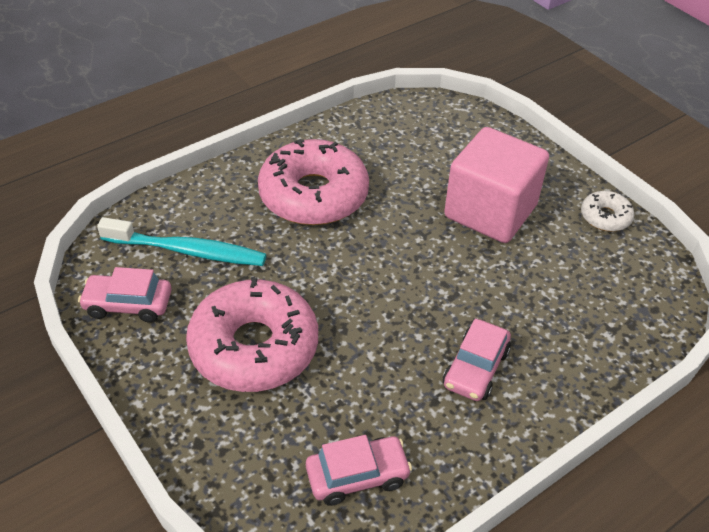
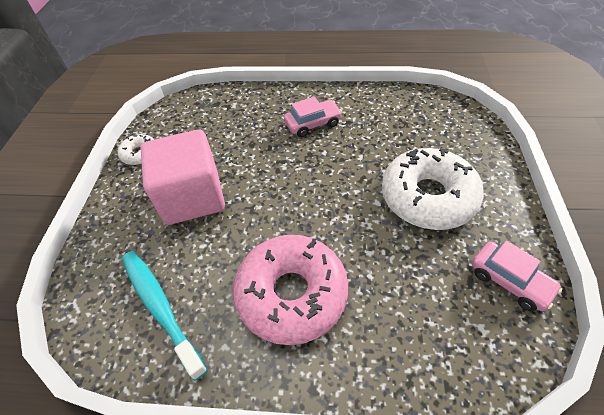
camera: 135 degrees left, 5 degrees up
turquoise toothbrush [97,217,266,266] -> turquoise toothbrush moved to [122,251,208,381]
pink donut [186,276,318,392] -> white donut [382,148,484,230]
pink car [306,435,412,506] -> none

